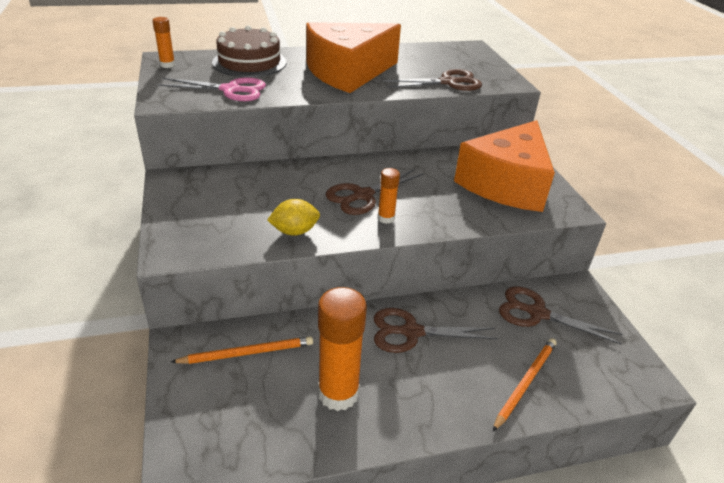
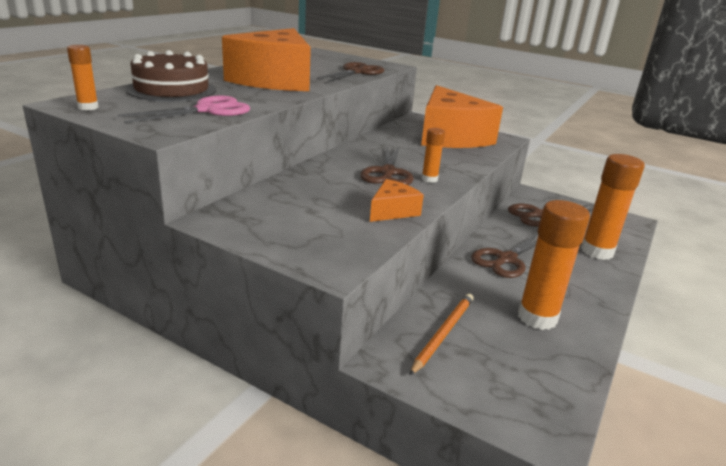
camera: 45 degrees left, 10 degrees down
yellow lemon [267,199,320,236] -> orange cheese [370,179,424,222]
orange pencil [493,338,557,431] -> orange glue stick [581,154,645,260]

